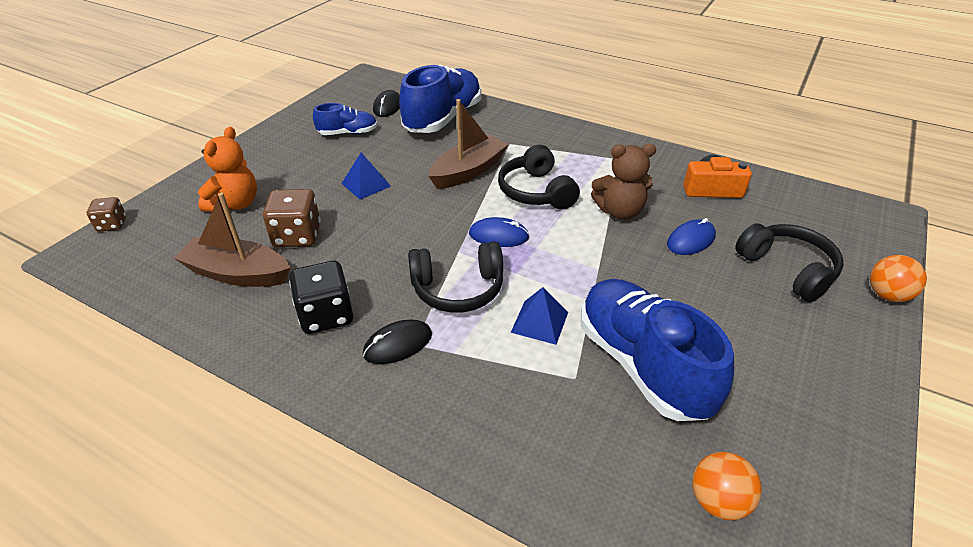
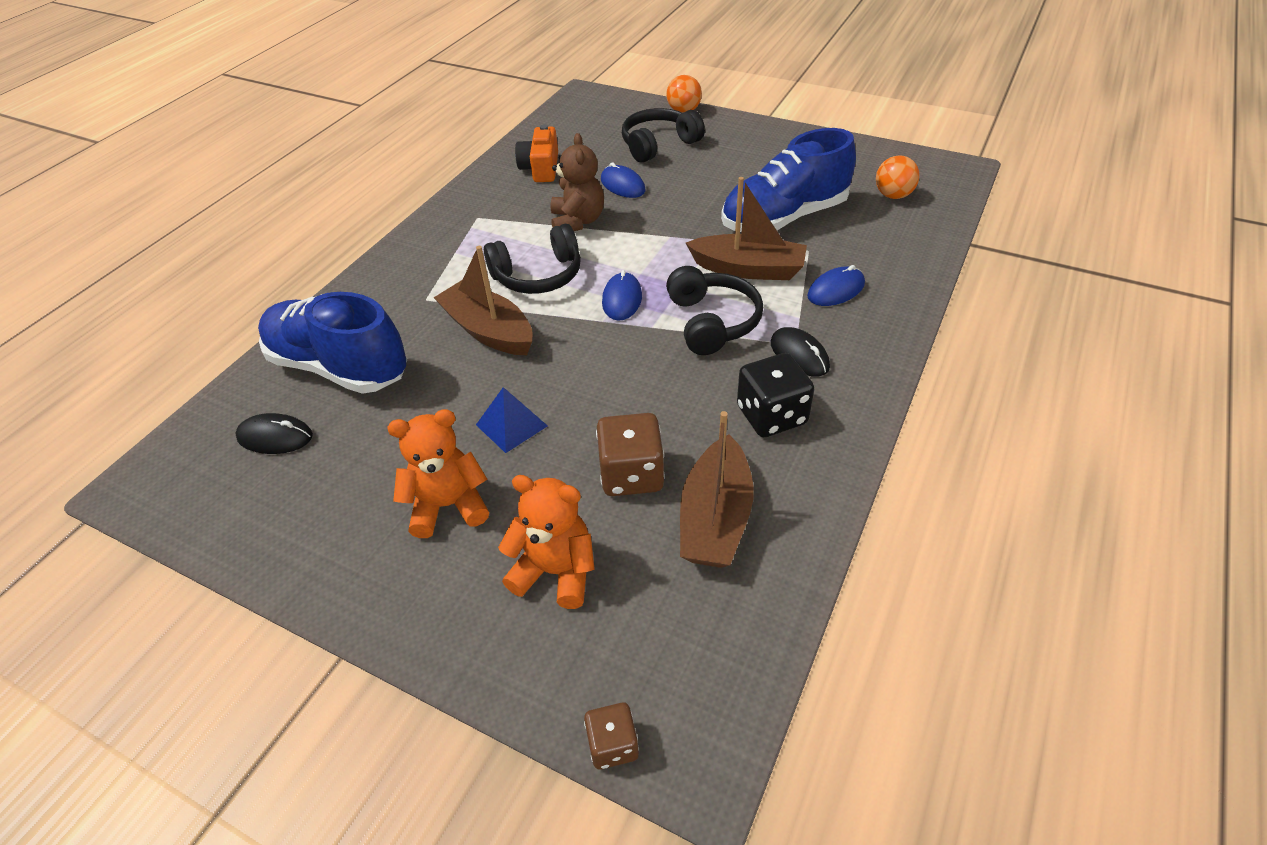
camera: 90 degrees left, 5 degrees up
blue shoe [313,103,377,135] -> none
blue pyramid [511,287,568,345] -> brown boat [686,177,807,280]
none -> orange teddy bear [387,409,489,538]
none -> blue mouse [807,265,865,306]

